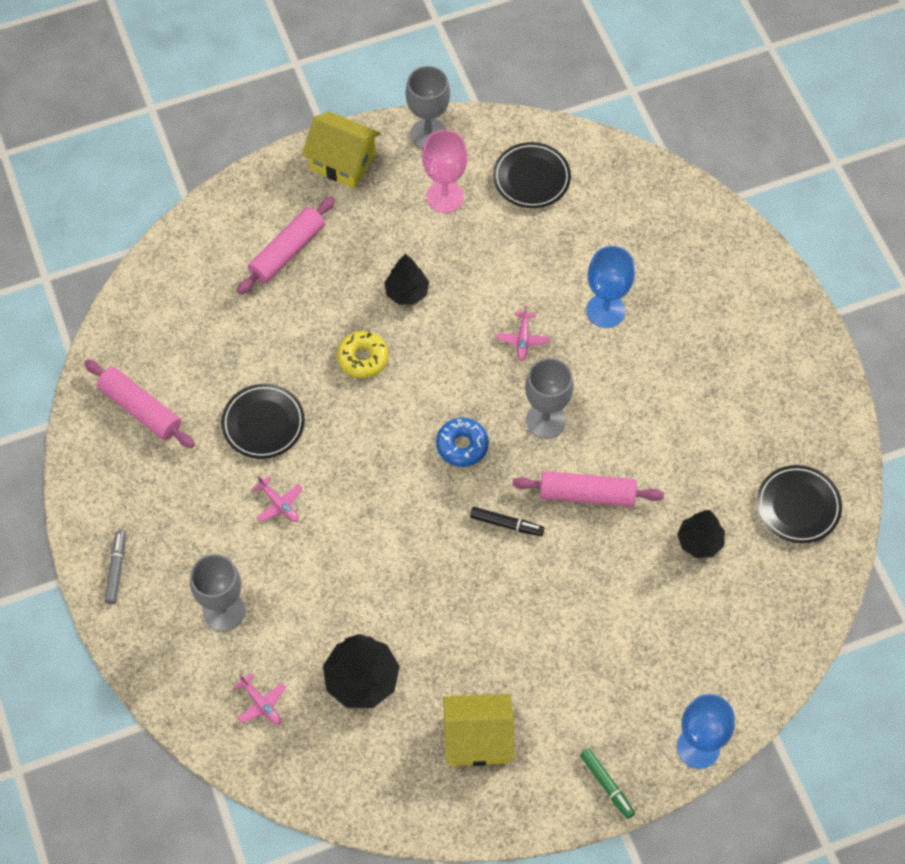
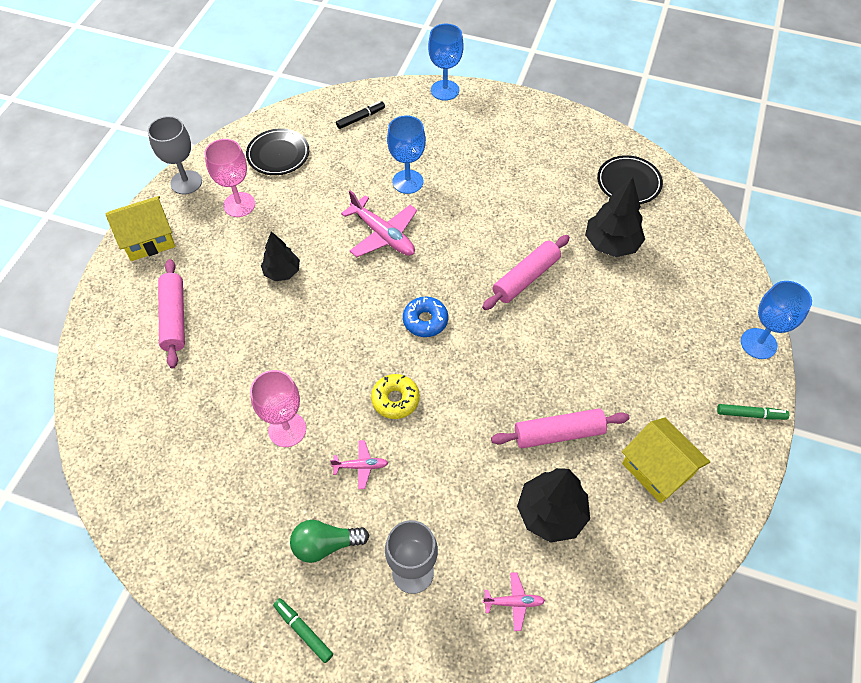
camera: 50 degrees left, 5 degrees down
pink rolling pin [84,359,195,448] -> pink rolling pin moved to [491,408,629,448]
grey marker [104,531,126,604] -> green marker [273,598,333,663]
black plate [221,384,305,459] -> pink goblet [250,370,306,447]
yellow donut [337,331,389,378] -> yellow donut moved to [371,374,420,419]
yellow house [443,694,515,766] -> yellow house turned 75 degrees counterclockwise [622,417,710,503]
black marker [470,507,544,536] -> black marker moved to [336,101,385,129]
pink plane [497,305,550,361] -> pink plane [341,190,417,257], size x1.91
grey goblet [525,358,574,439] -> none
black tree [677,510,725,558] -> black tree [585,177,645,257], size x1.54
none -> green light bulb [290,520,369,563]
none -> blue goblet [428,24,464,101]

